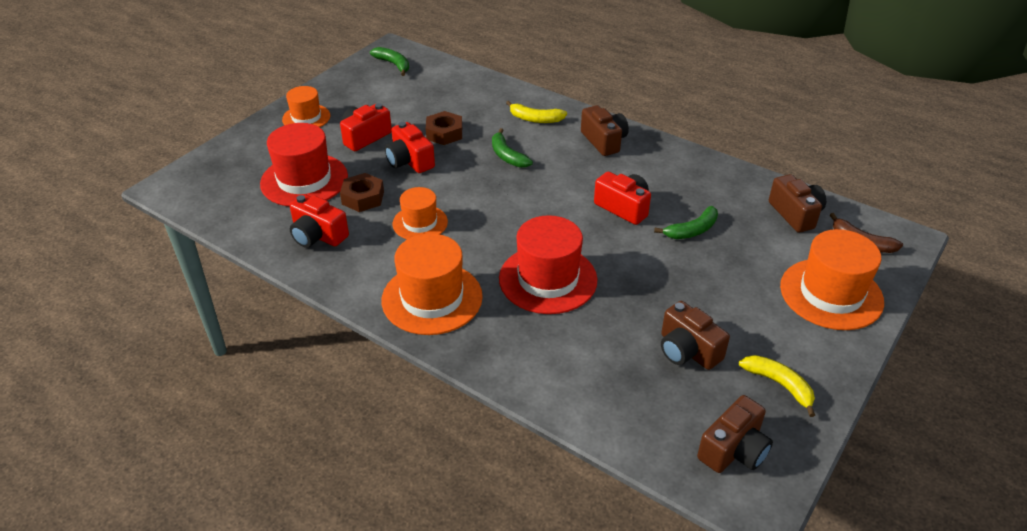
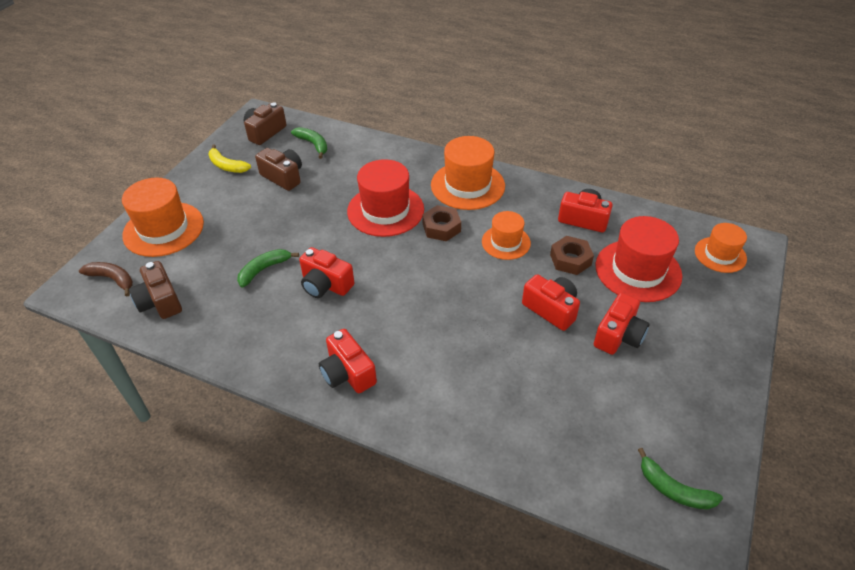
camera: 170 degrees right, 5 degrees up
orange hat [282,86,330,127] -> orange hat moved to [695,223,747,273]
brown nut [426,111,462,145] -> brown nut moved to [422,205,461,241]
green banana [492,128,533,168] -> green banana moved to [291,127,327,159]
yellow banana [506,101,567,123] -> none
brown camera [581,105,629,156] -> red camera [319,329,377,393]

